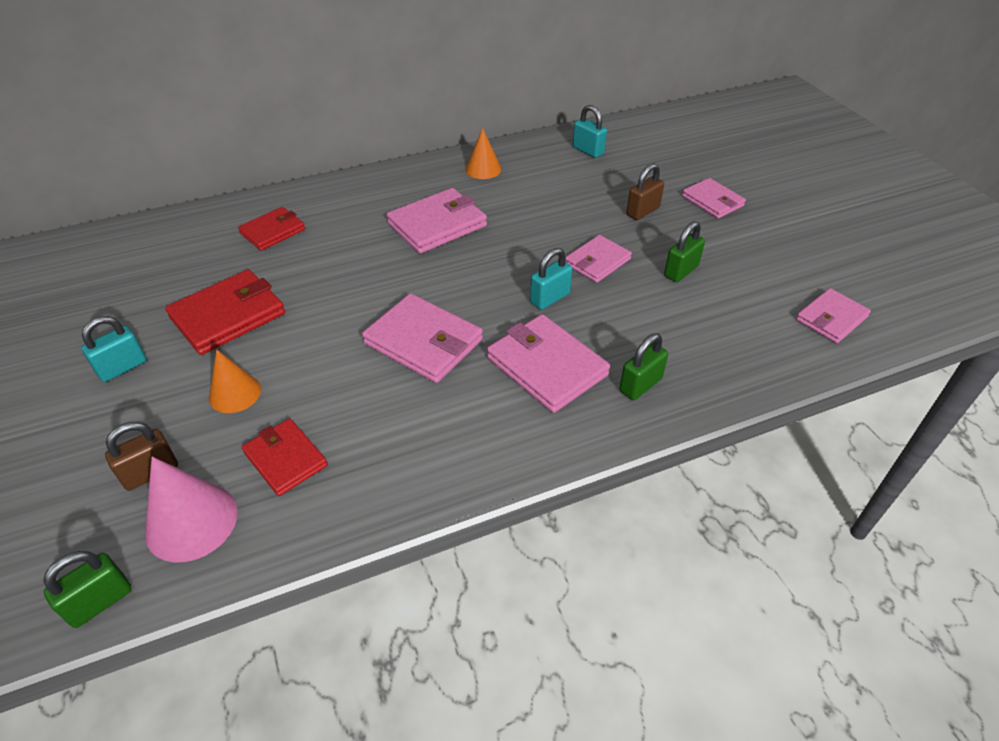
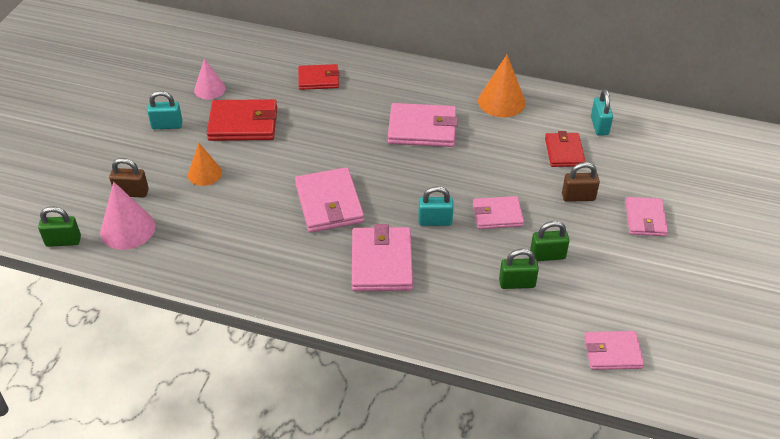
camera: 40 degrees right, 0 degrees up
red wallet [242,418,328,496] -> red wallet moved to [545,131,586,167]
orange cone [465,128,501,179] -> orange cone [478,55,526,117], size x1.50
green padlock [619,333,668,400] -> green padlock moved to [499,249,539,289]
none -> pink cone [194,58,226,99]

